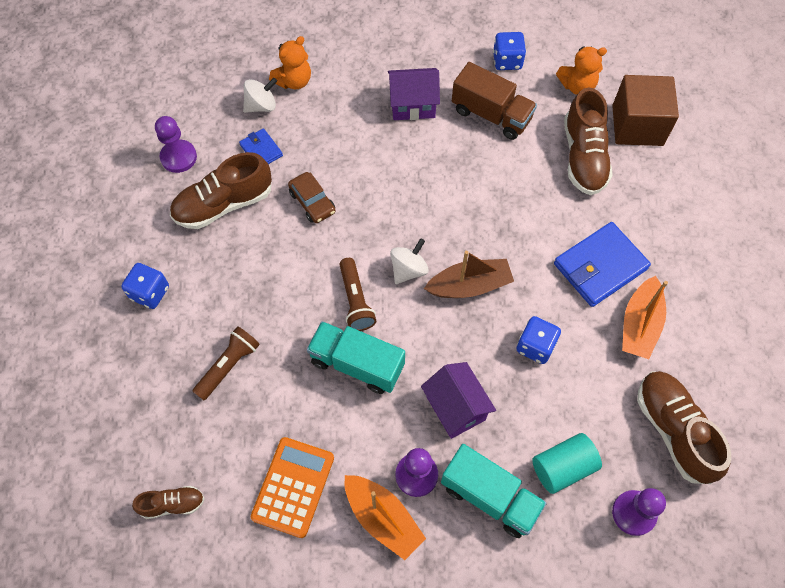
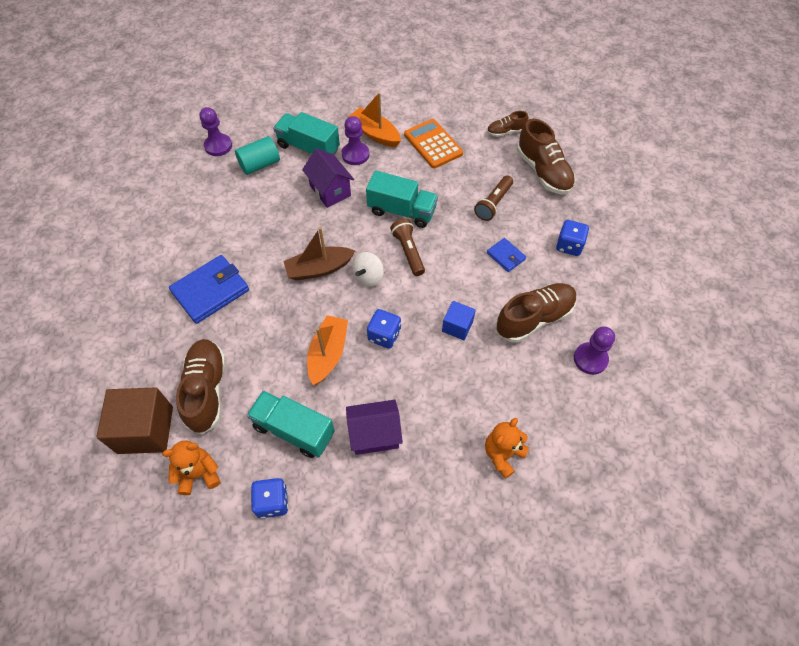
camera: 175 degrees right, 5 degrees down
blue wallet [239,128,283,164] -> blue wallet moved to [487,238,526,272]
white spinning top [243,78,277,113] -> none
orange calculator [251,437,334,538] -> orange calculator turned 135 degrees clockwise [404,119,463,168]
brown car [288,172,336,223] -> blue cube [442,301,476,340]
brown truck [452,62,537,140] -> turquoise truck [247,391,335,458]
blue dice [517,316,561,364] -> blue dice moved to [367,309,401,349]
orange boat [622,276,668,359] -> orange boat moved to [307,315,348,385]
brown shoe [637,371,731,484] -> brown shoe moved to [517,119,575,194]

